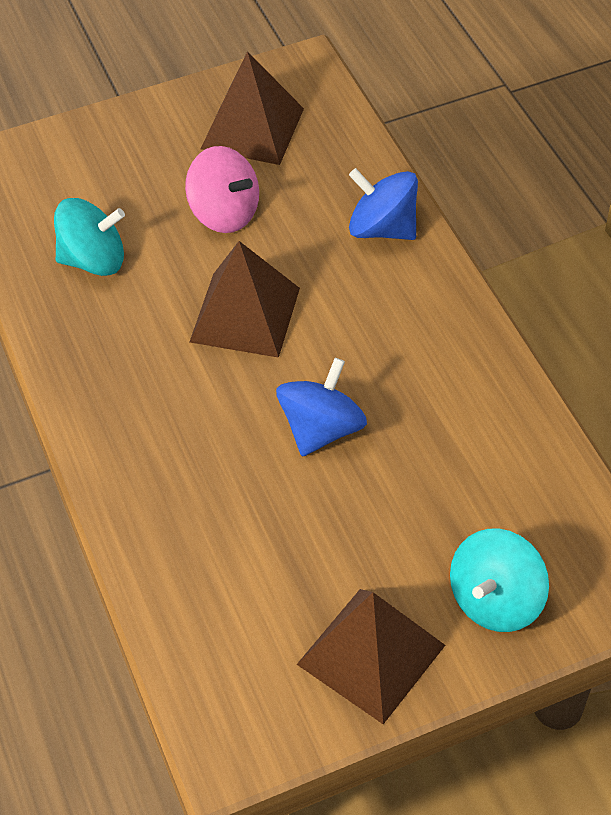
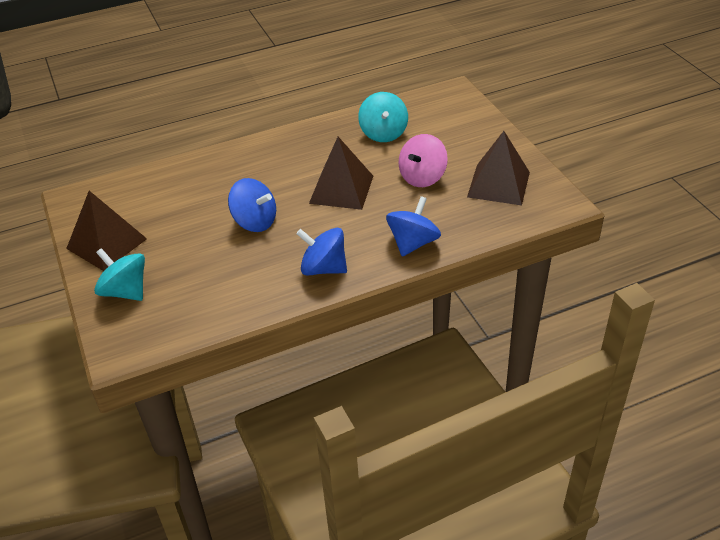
camera: 90 degrees right, 10 degrees down
none -> blue spinning top [296,228,347,275]

